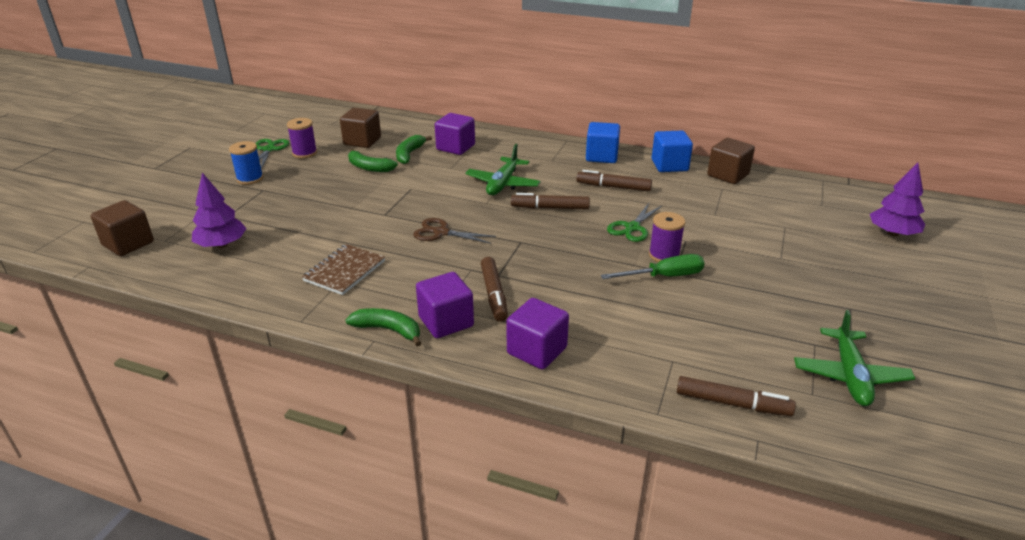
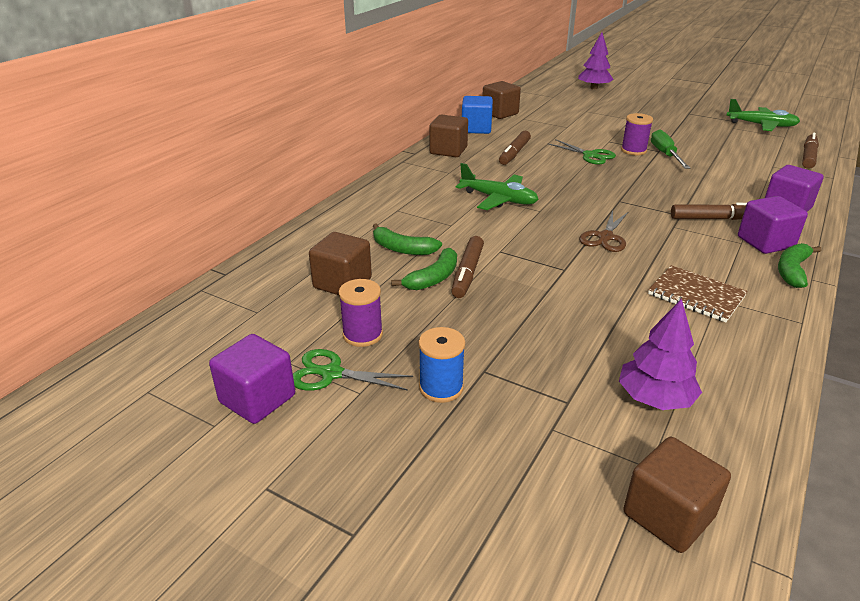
camera: 80 degrees left, 0 degrees up
purple cube [435,113,475,155] -> purple cube moved to [209,334,295,424]
brown marker [511,193,590,209] -> brown marker moved to [451,236,484,298]
blue cube [586,122,620,163] -> brown cube [429,115,468,157]

